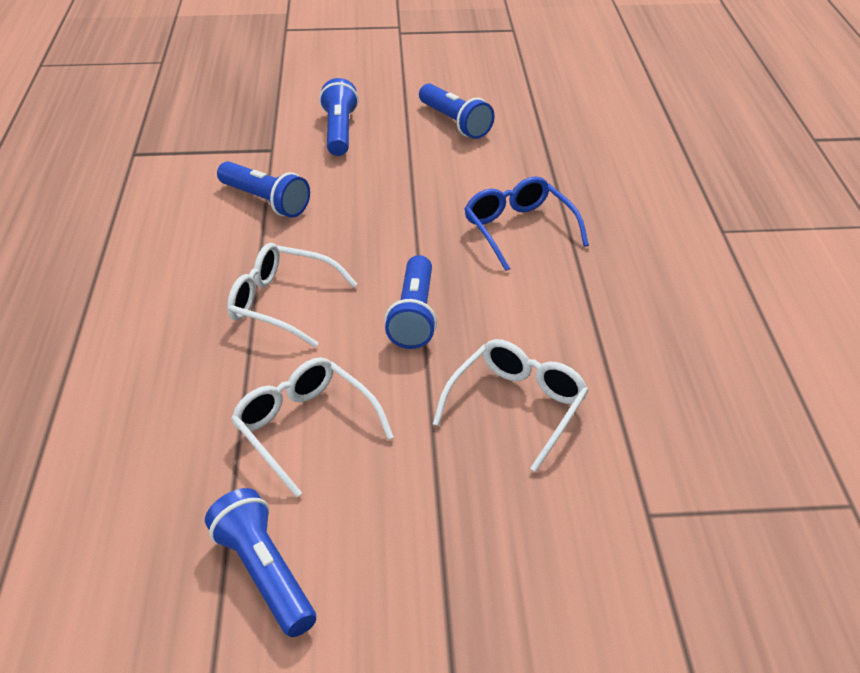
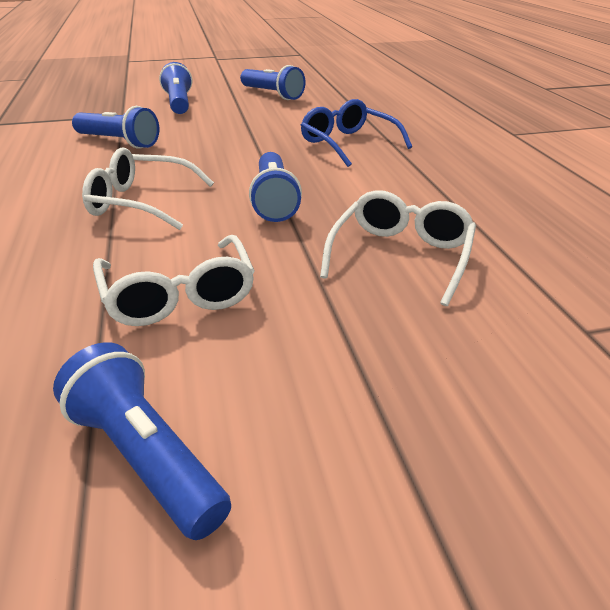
camera: 10 degrees left, 5 degrees down
white glasses [231,357,394,497] -> white glasses turned 150 degrees counterclockwise [93,235,255,326]

